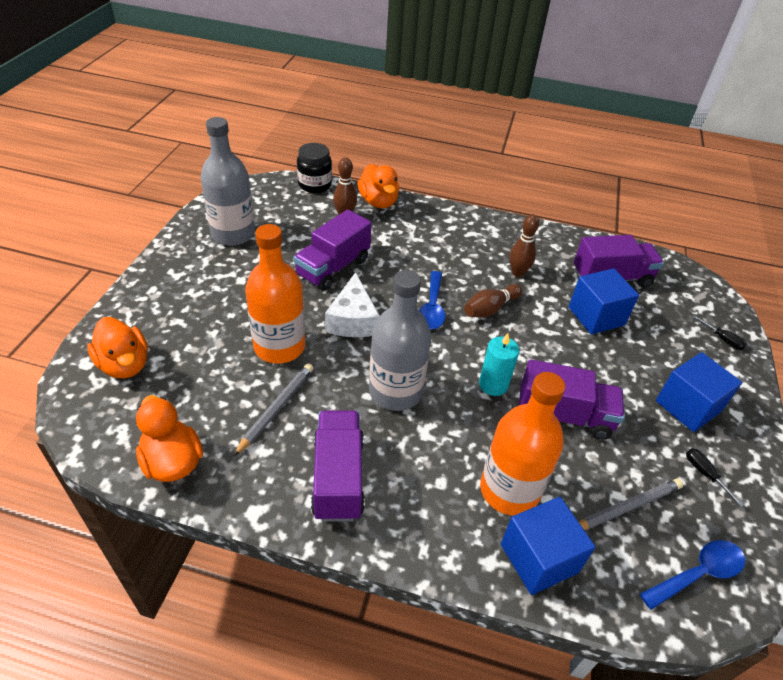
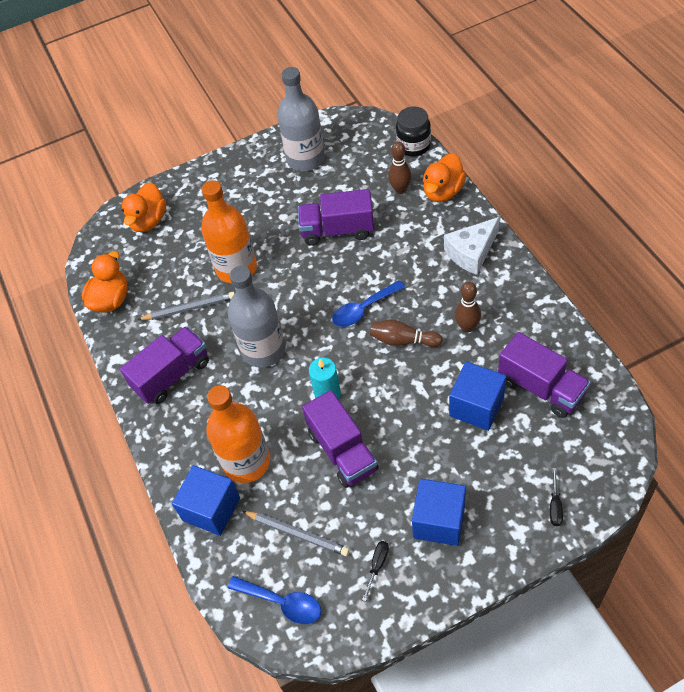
camera: 60 degrees right, 10 degrees up
white cheese [325,272,380,337] -> white cheese moved to [444,217,499,275]

